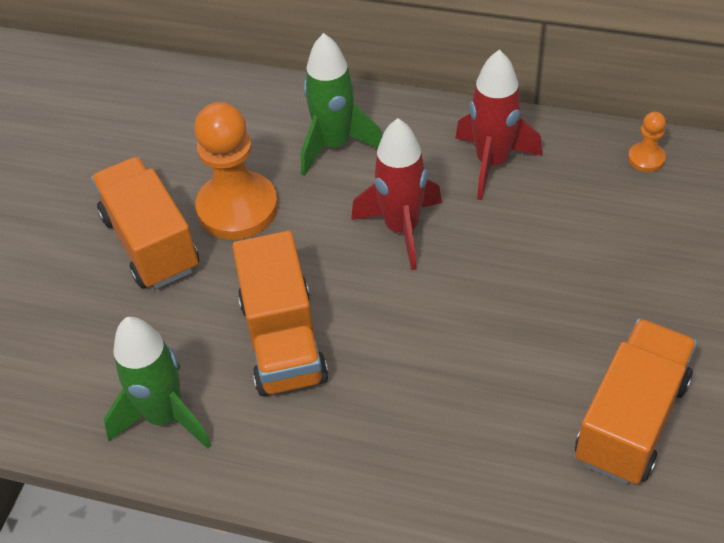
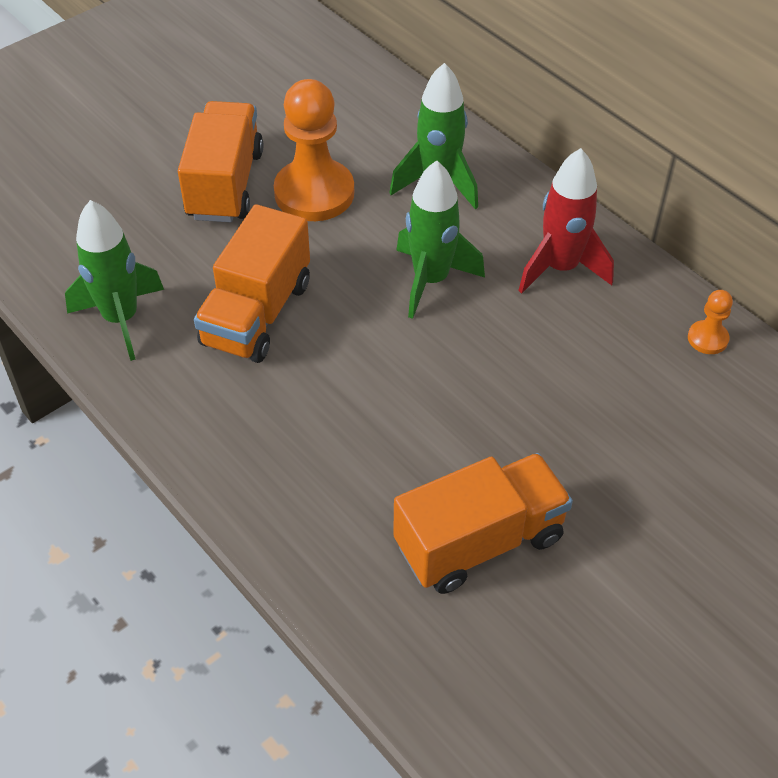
camera: 30 degrees right, 0 degrees up
red rocket [351,118,442,270] -> green rocket [396,160,485,319]

